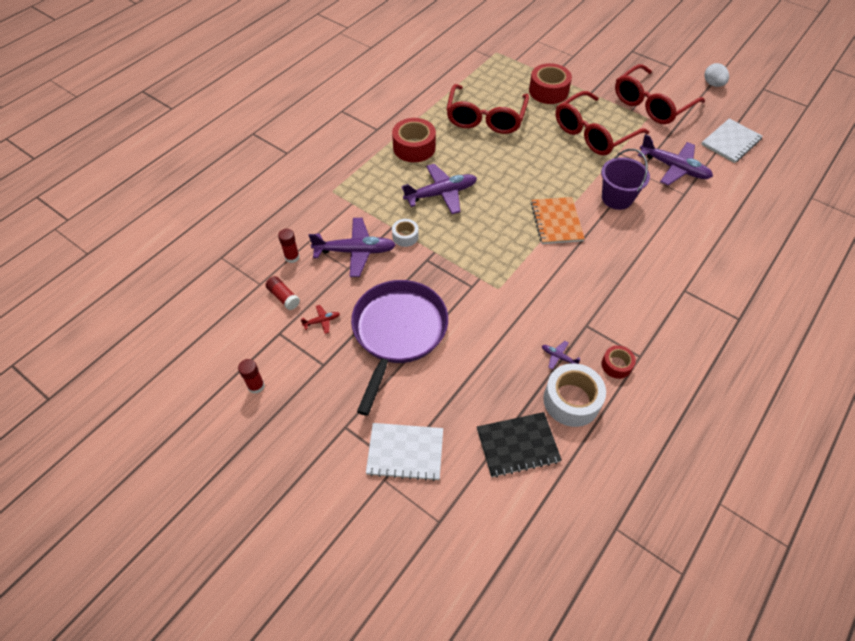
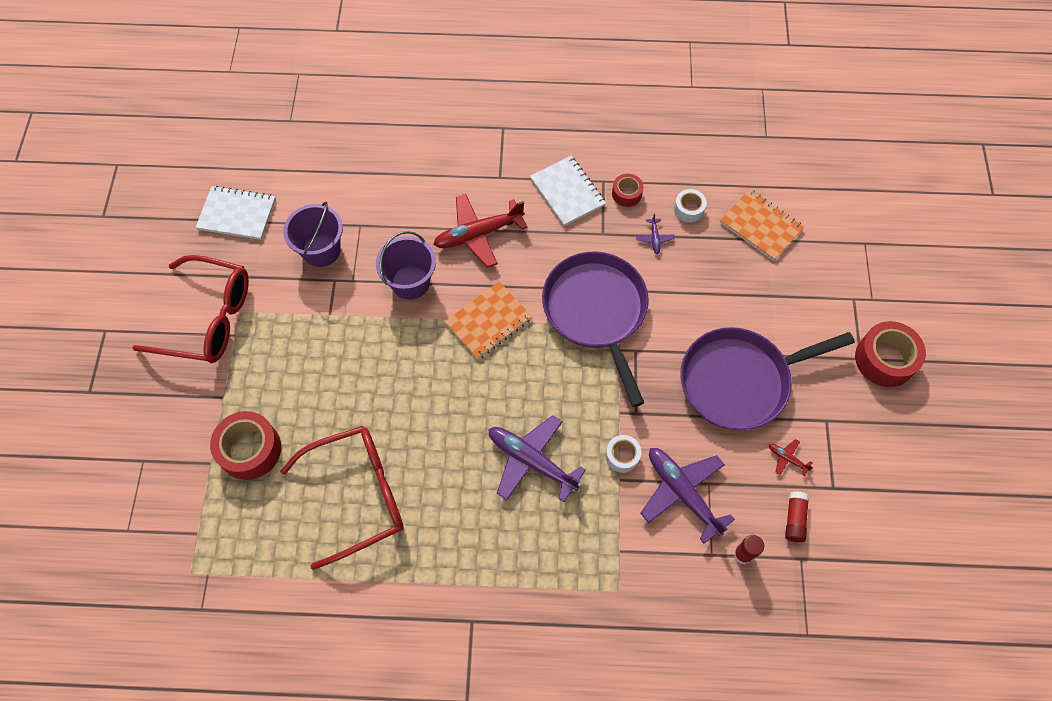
camera: 125 degrees left, 10 degrees up
red glue stick [238,359,265,393] -> none
white notebook [366,423,443,481] -> white notebook moved to [530,156,606,226]
red tape [392,118,436,162] -> red tape moved to [855,321,926,387]
black notebook [477,412,562,477] -> orange notebook [720,189,804,261]
white tape [543,363,606,427] -> white tape [674,189,707,223], size x0.55
red glasses [555,91,649,156] -> none
purple plane [638,134,713,185] -> purple bucket [283,202,343,267]
white egg [705,63,729,87] -> none
none -> red plane [433,194,527,268]
none -> purple pan [542,251,649,407]

